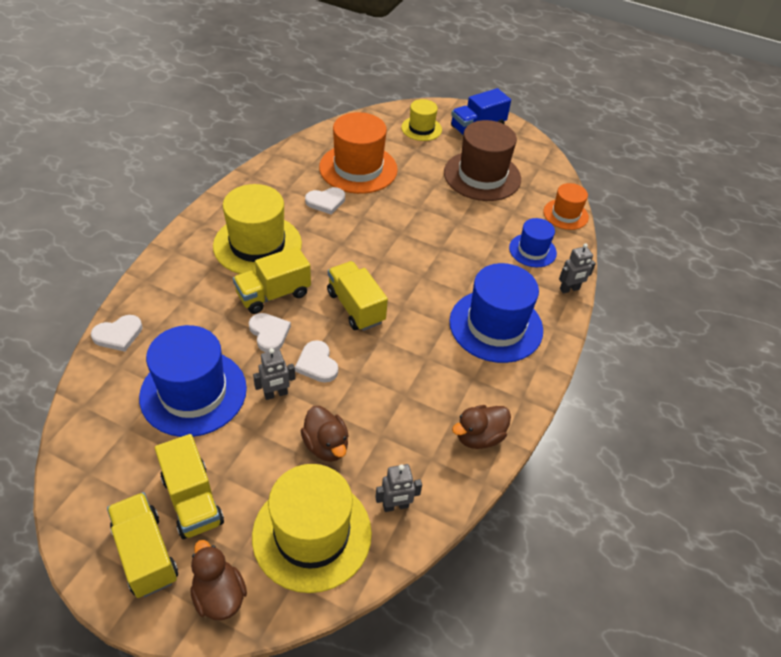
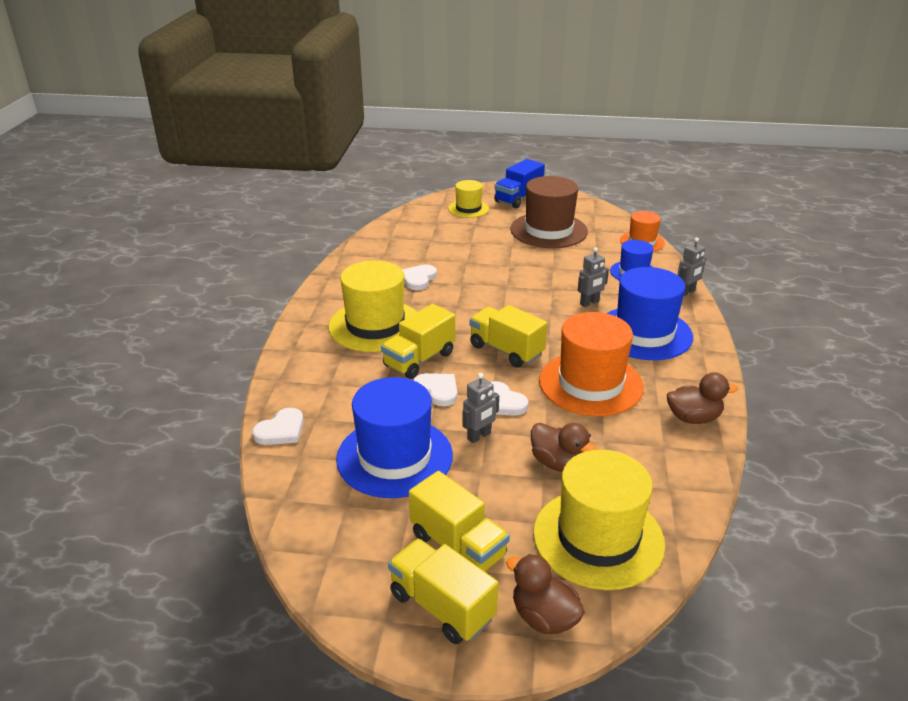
camera: 15 degrees left, 15 degrees down
white heart [305,187,345,214] -> white heart turned 150 degrees clockwise [402,264,437,290]
orange hat [319,112,398,194] -> orange hat moved to [539,312,644,416]
grey robot [375,464,422,512] -> grey robot moved to [577,247,609,307]
brown duck [452,405,511,449] -> brown duck turned 135 degrees counterclockwise [667,372,738,424]

